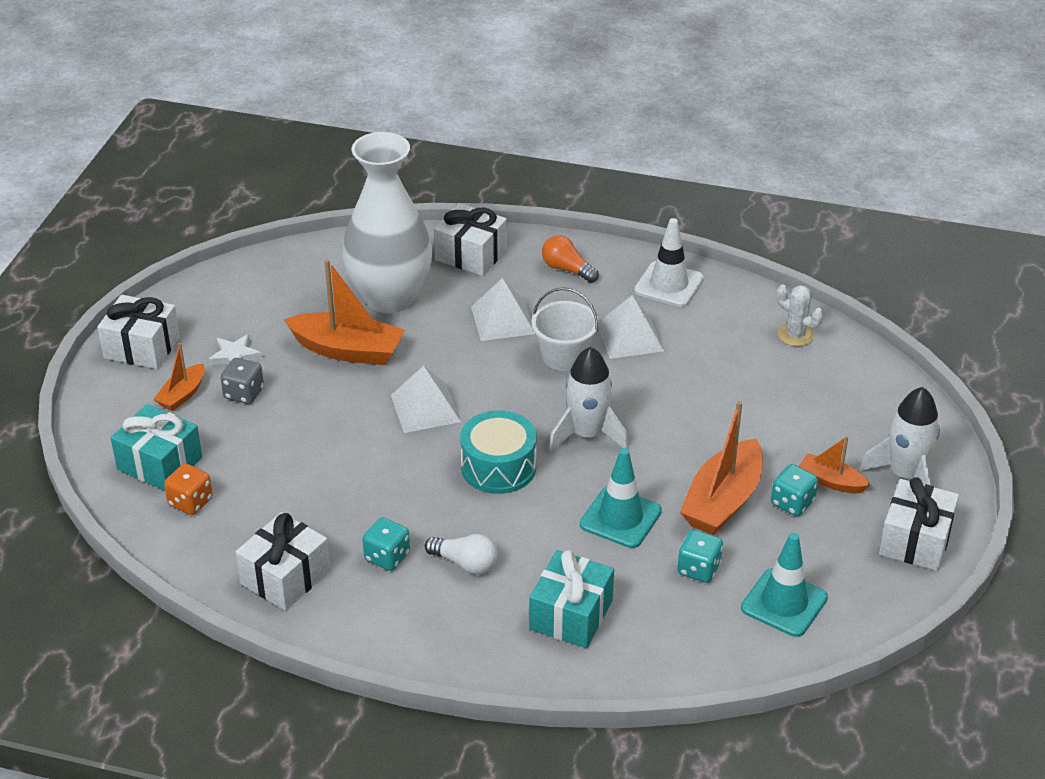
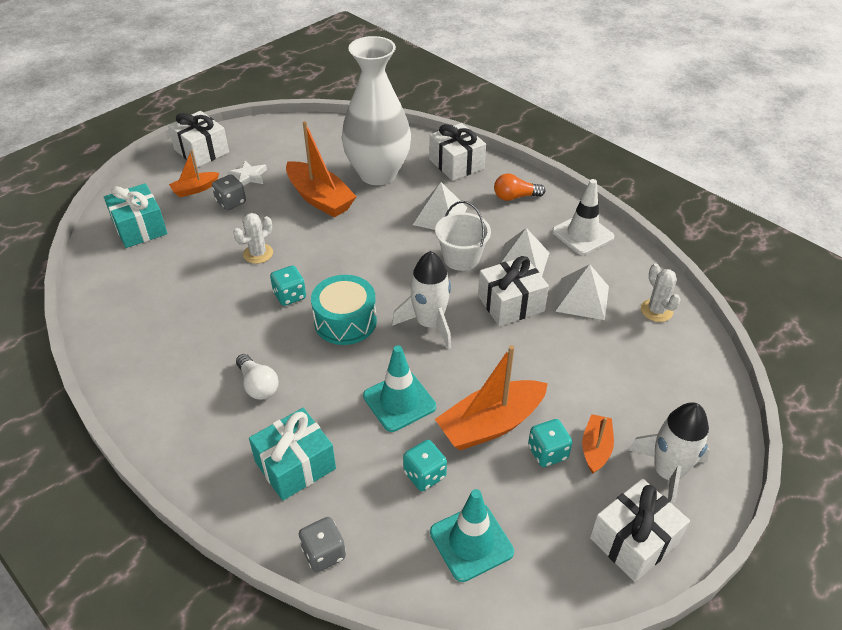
camera: 30 degrees right, 5 degrees up
orange dice [164,463,213,515] -> none
white gift [235,512,330,611] -> white gift moved to [478,256,549,326]
turquoise dice [363,517,410,571] -> turquoise dice moved to [270,265,306,306]
white pyramid [391,366,461,433] -> white pyramid moved to [555,264,609,320]
orange light bulb [542,235,599,283] -> orange light bulb turned 75 degrees counterclockwise [494,173,545,201]
orange boat [799,436,870,493] -> orange boat turned 45 degrees clockwise [582,414,614,474]
none -> white cactus [233,213,273,264]
none -> grey dice [299,517,346,572]

